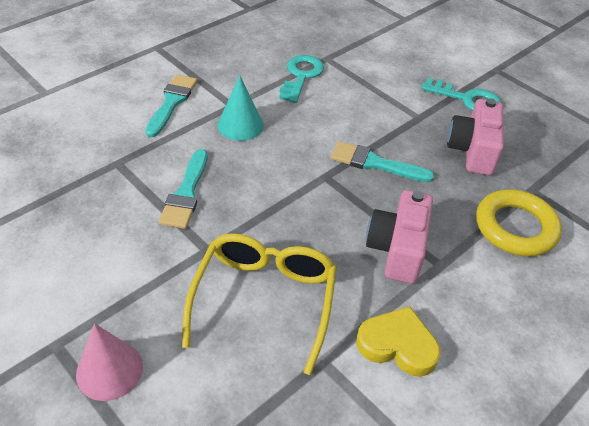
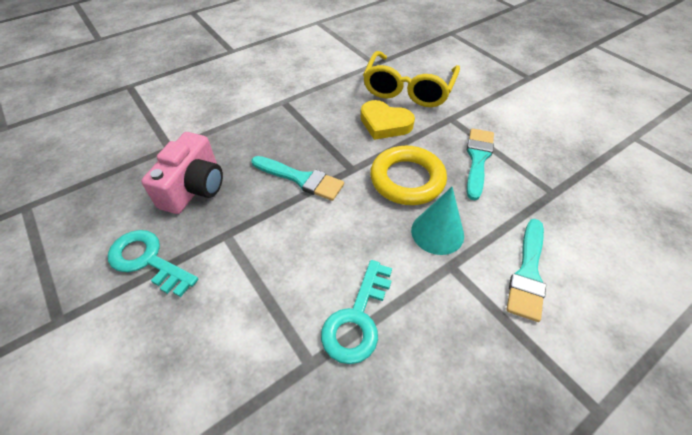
camera: 170 degrees left, 5 degrees up
pink cone [76,323,143,401] -> none
yellow heart [356,306,441,377] -> yellow heart moved to [361,100,415,140]
pink camera [366,190,433,284] -> none
yellow ring [476,189,562,256] -> yellow ring moved to [370,146,447,205]

